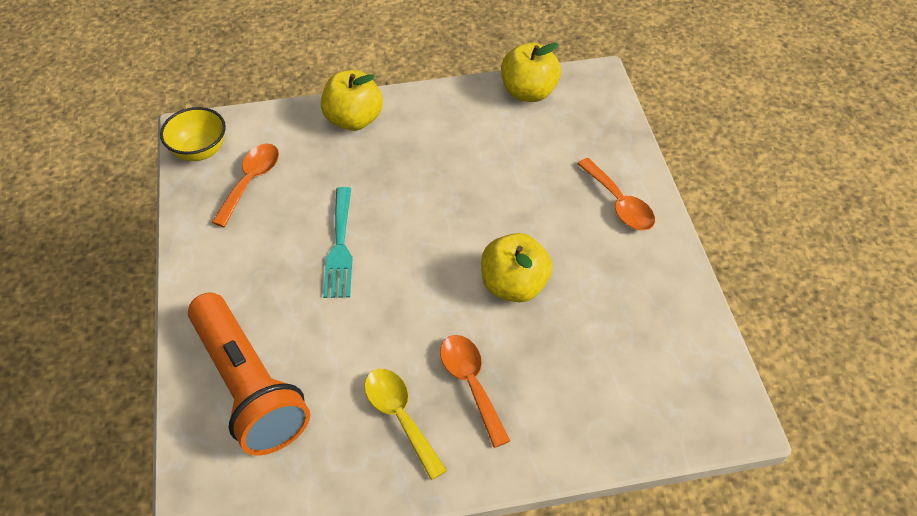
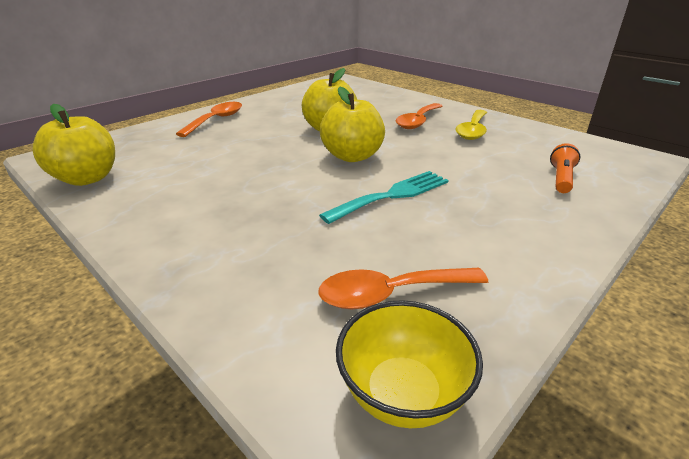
camera: 125 degrees left, 20 degrees down
orange flashlight [188,292,310,455] -> orange flashlight [550,143,580,193], size x0.40
yellow apple [321,70,383,131] -> yellow apple moved to [320,87,385,162]

